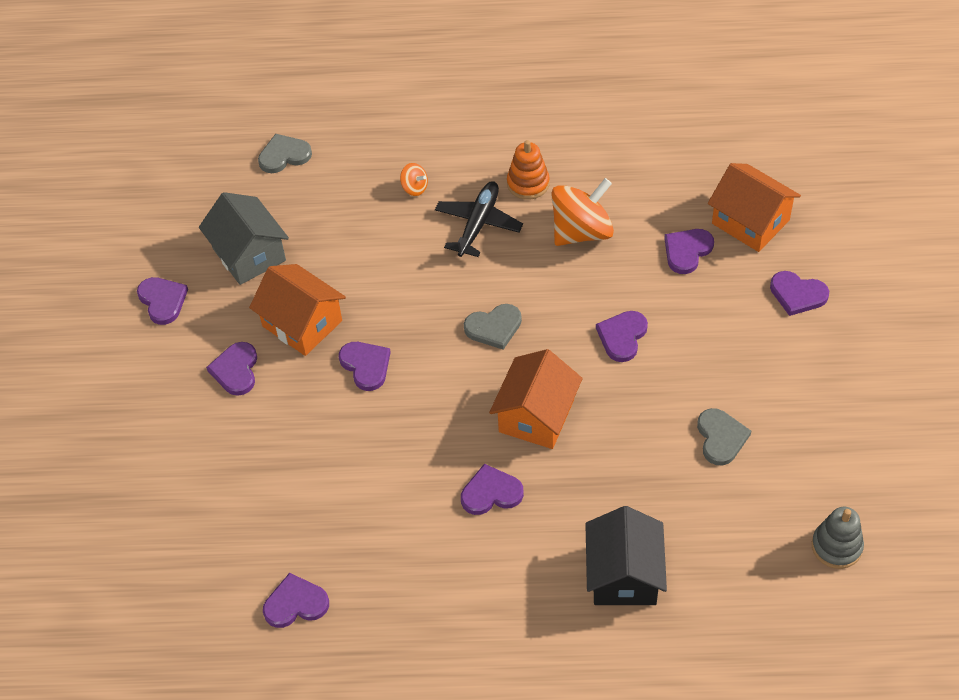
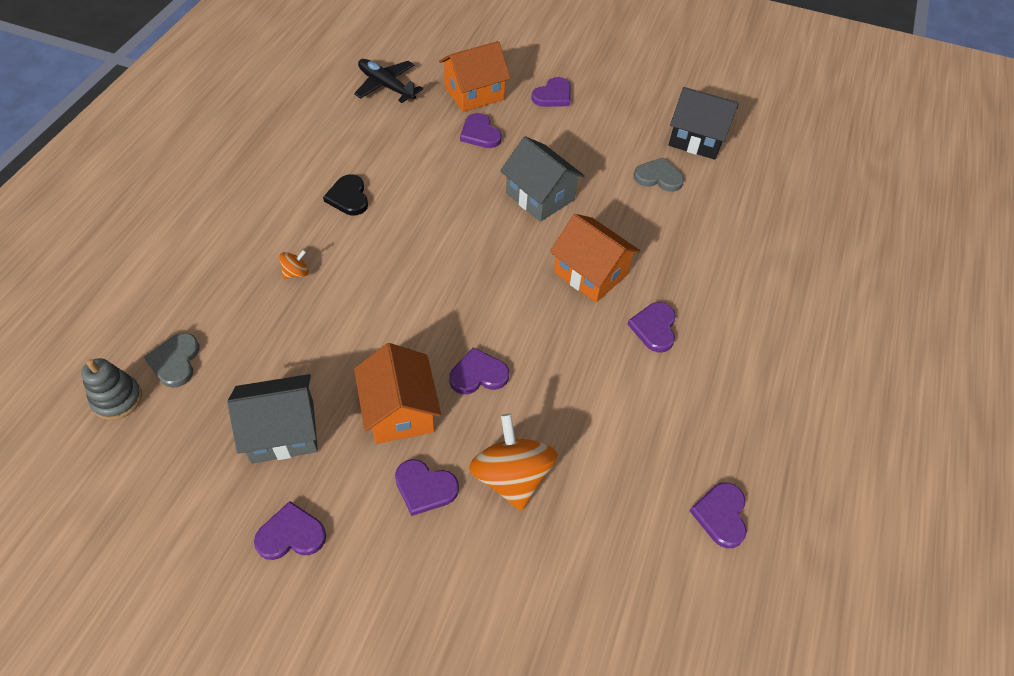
camera: 75 degrees left, 0 degrees up
orange house [249,264,346,356] -> orange house turned 75 degrees counterclockwise [354,343,441,444]
black plane [435,181,523,257] -> black plane moved to [354,59,423,103]
grey heart [464,304,522,350] -> none
orange stacking toy [507,140,550,200] -> black heart [323,174,368,215]
orange spinning top [551,178,614,246] -> orange spinning top moved to [469,414,558,511]
black house [585,506,667,605] -> black house moved to [669,87,739,160]
purple heart [596,311,648,362] -> grey house [500,136,585,222]
grey stacking toy [812,507,864,569] -> grey stacking toy moved to [81,358,142,420]

